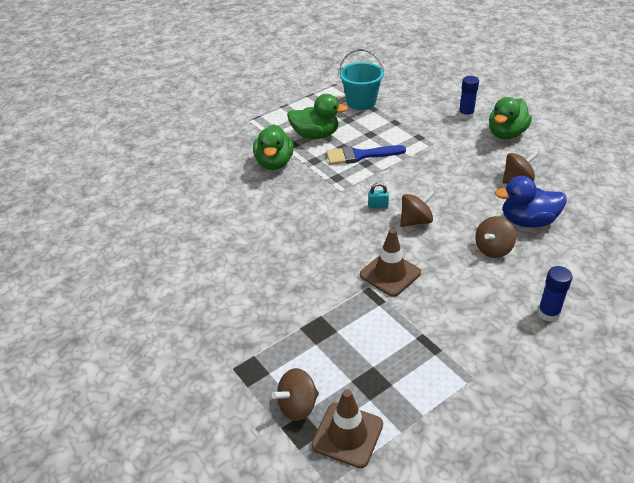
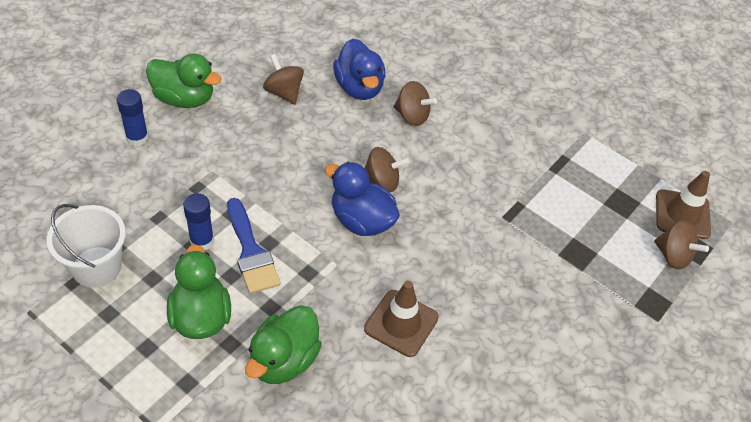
camera: 110 degrees left, 10 degrees up
green duck [253,124,294,170] -> green duck turned 135 degrees clockwise [245,305,322,384]
turquoise bucket [339,49,384,110] -> white bucket [47,204,126,288]
brown traffic cone [360,229,421,297] -> brown traffic cone moved to [364,281,439,357]
turquoise padlock [368,183,389,209] -> blue duck [325,162,400,236]
brown spinning top [400,190,435,227] -> brown spinning top turned 135 degrees clockwise [364,147,409,192]
blue glue stick [538,266,572,322] -> blue glue stick moved to [183,193,214,250]

